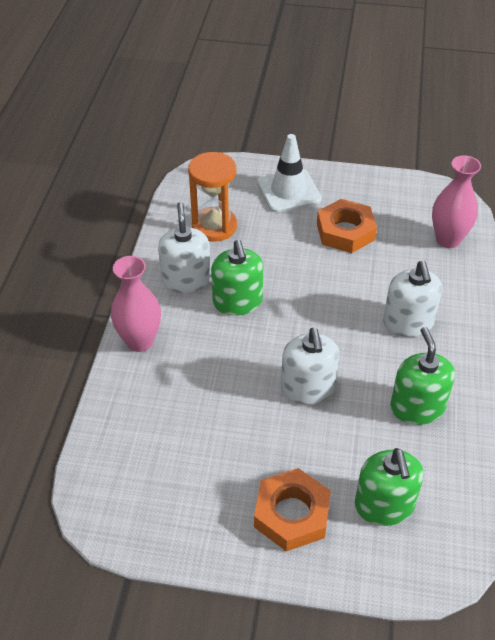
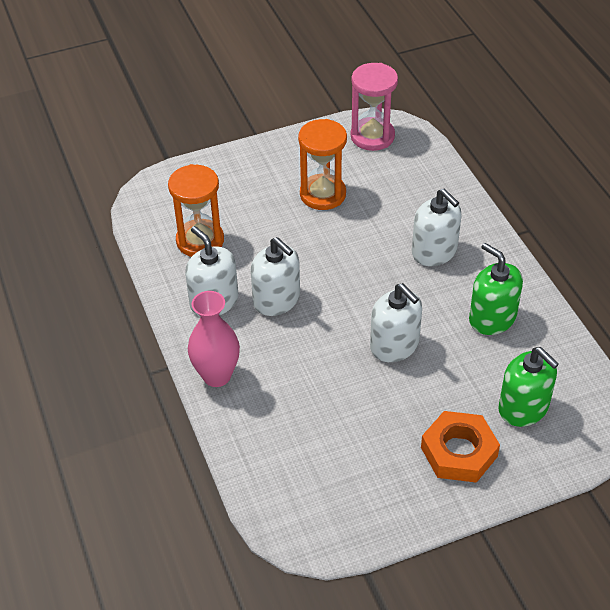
camera: 30 degrees left, 0 degrees up
green soap dispenser [211,240,263,316] -> white soap dispenser [251,237,300,316]
white traffic cone [257,134,322,213] -> none
orange nut [317,199,377,253] -> orange hourglass [298,119,347,210]
pink vase [432,155,481,248] -> none
none -> pink hourglass [351,63,398,151]

